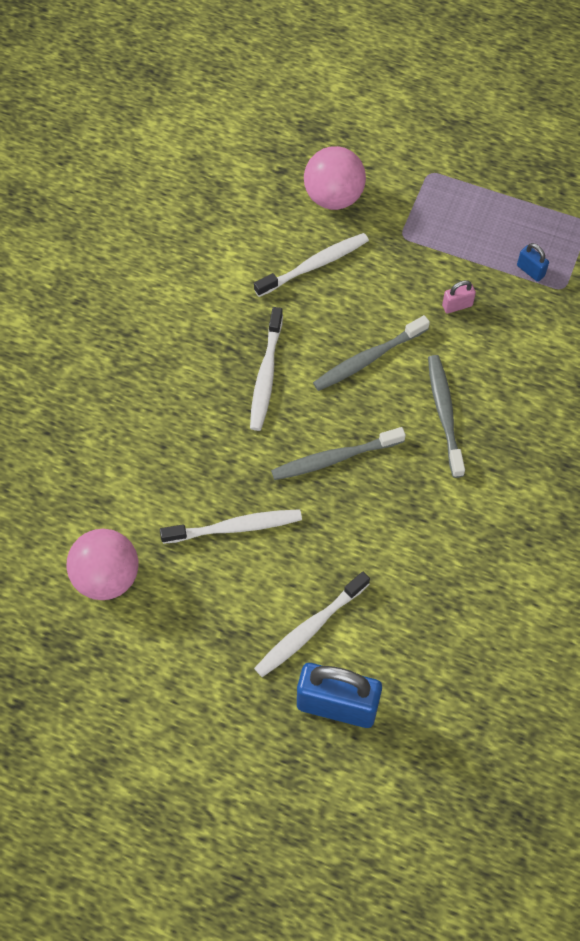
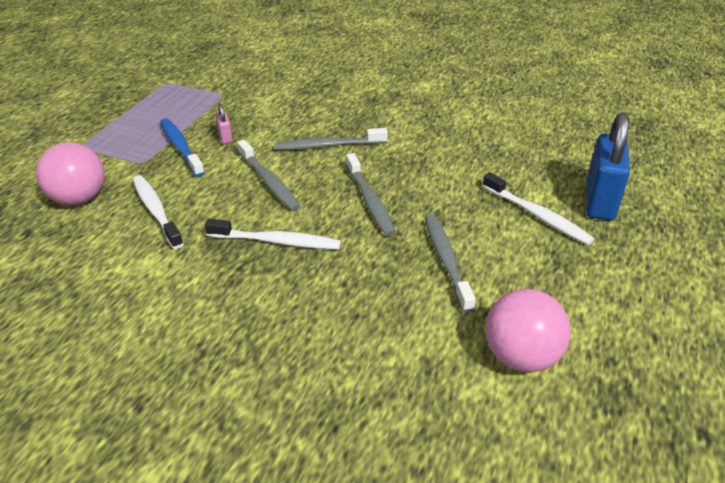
camera: 90 degrees left, 25 degrees down
white toothbrush [160,509,302,544] -> grey toothbrush [425,214,476,313]
blue padlock [517,243,549,282] -> none
none -> blue toothbrush [160,118,205,177]

